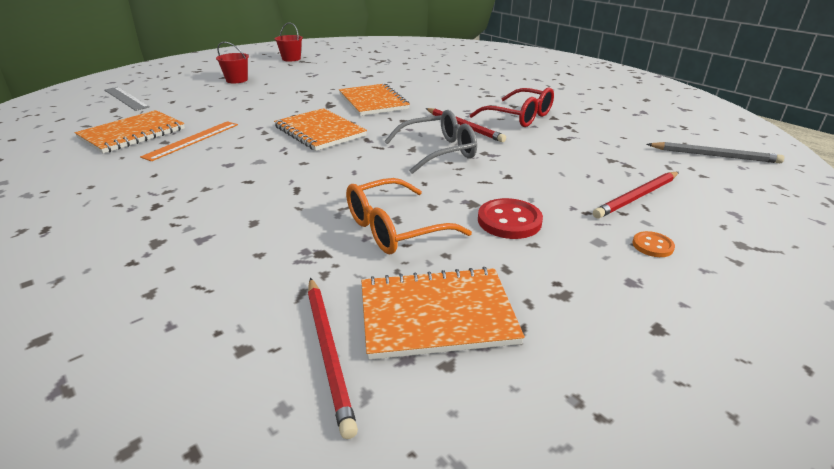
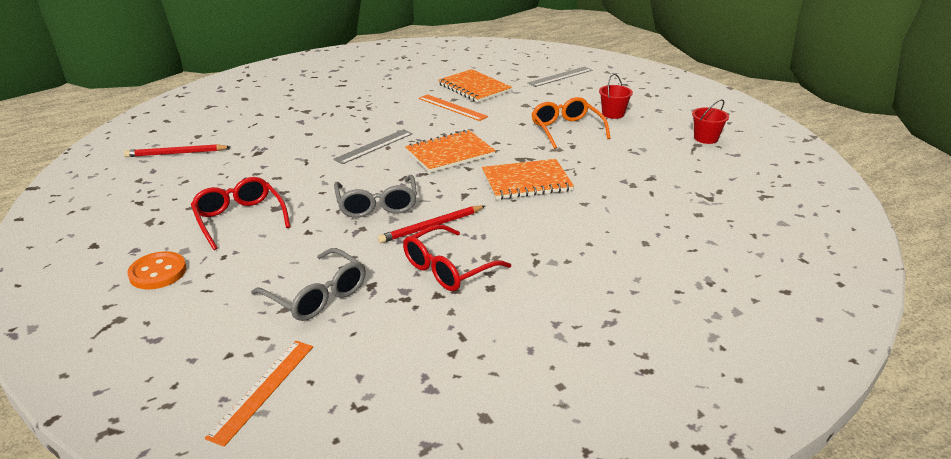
camera: 100 degrees right, 0 degrees up
orange glasses [346,178,472,254] -> orange glasses moved to [531,97,611,149]
orange notebook [361,267,525,360] -> none
red button [478,198,543,239] -> red glasses [191,177,290,250]
red pencil [593,172,679,219] -> none
orange button [633,231,675,257] -> orange button [127,251,186,290], size x1.78
grey pencil [647,142,784,163] -> orange ruler [205,341,313,447]
none -> grey glasses [251,248,366,321]
none -> grey ruler [333,129,413,164]

